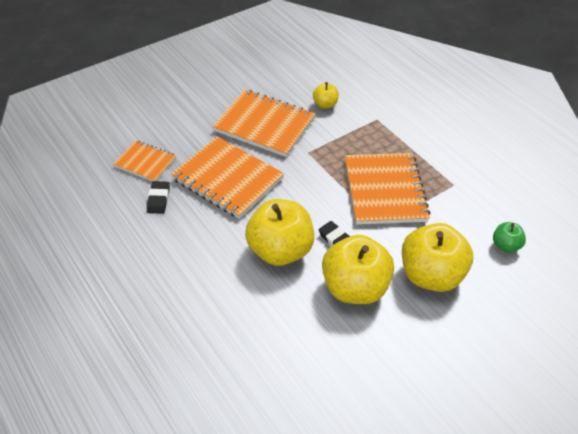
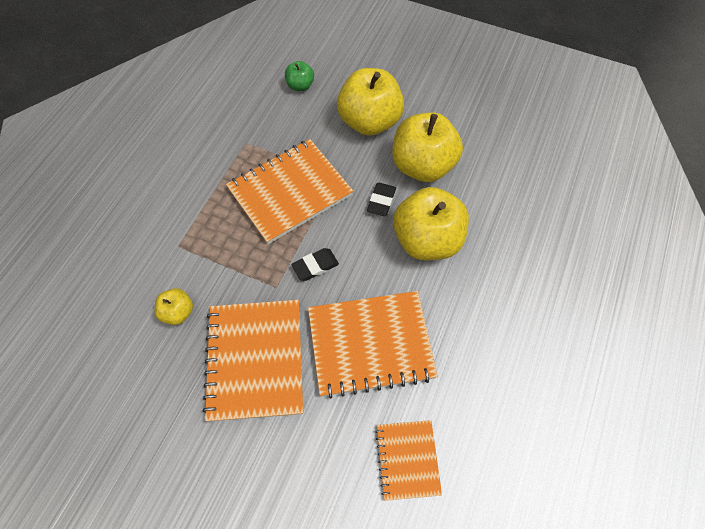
camera: 120 degrees left, 15 degrees up
black eraser [147,181,170,214] -> black eraser moved to [291,248,339,281]
orange notebook [171,136,284,219] -> orange notebook turned 75 degrees clockwise [308,291,438,398]

